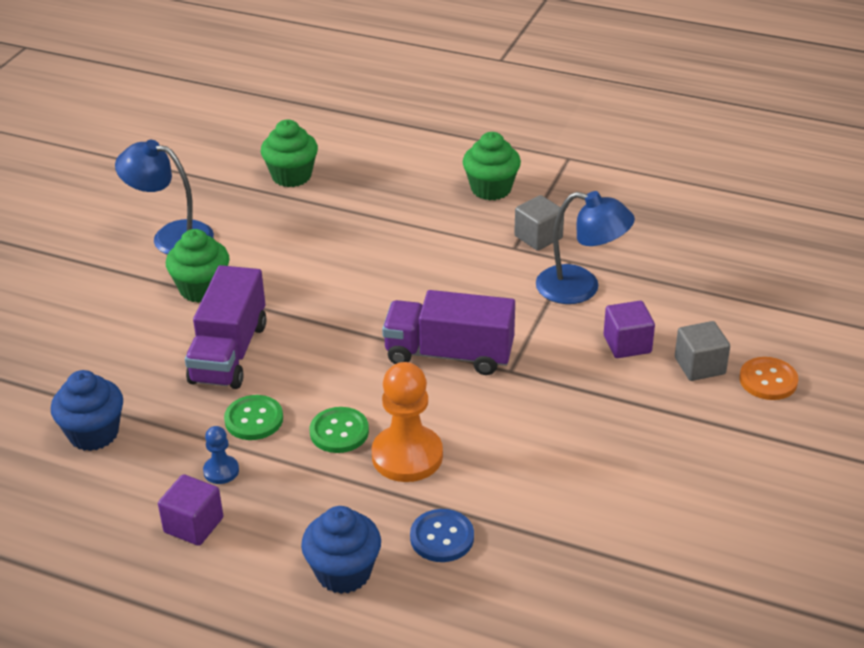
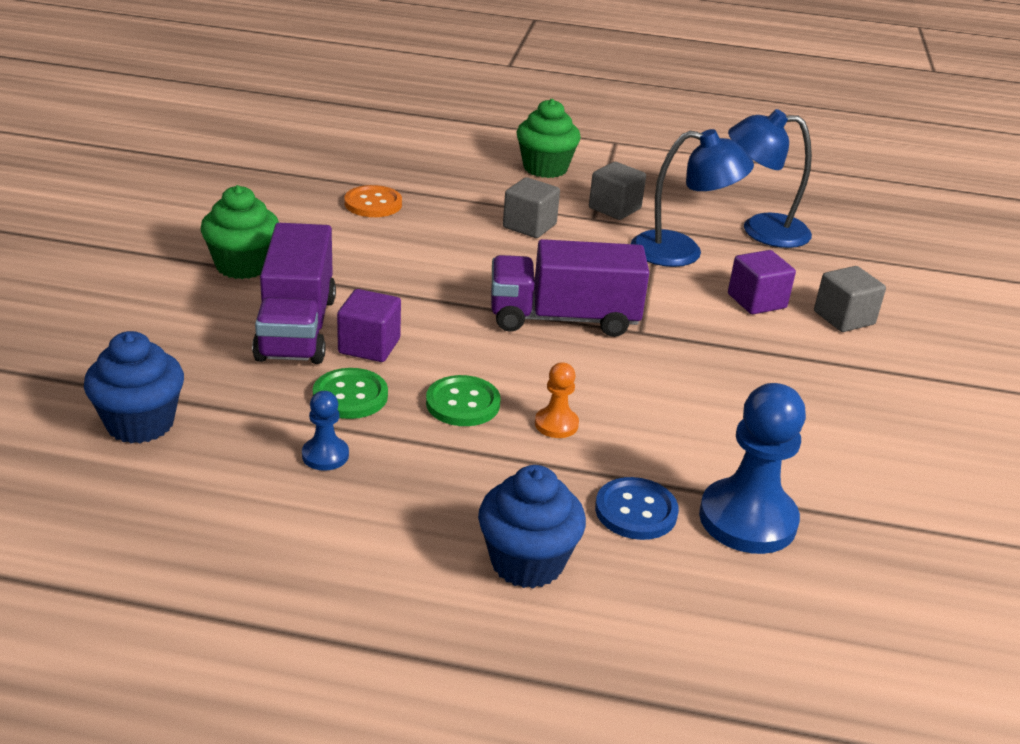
camera: 15 degrees left, 5 degrees down
blue lamp [115,140,214,255] -> blue lamp moved to [728,109,812,248]
purple cube [158,474,223,546] -> purple cube moved to [337,289,401,362]
green cupcake [261,120,318,187] -> none
orange pawn [371,362,443,482] -> orange pawn [535,362,579,438], size x0.49
orange button [739,357,798,400] -> orange button moved to [344,185,402,217]
none -> grey cube [503,177,560,238]
none -> blue pawn [699,383,806,554]

